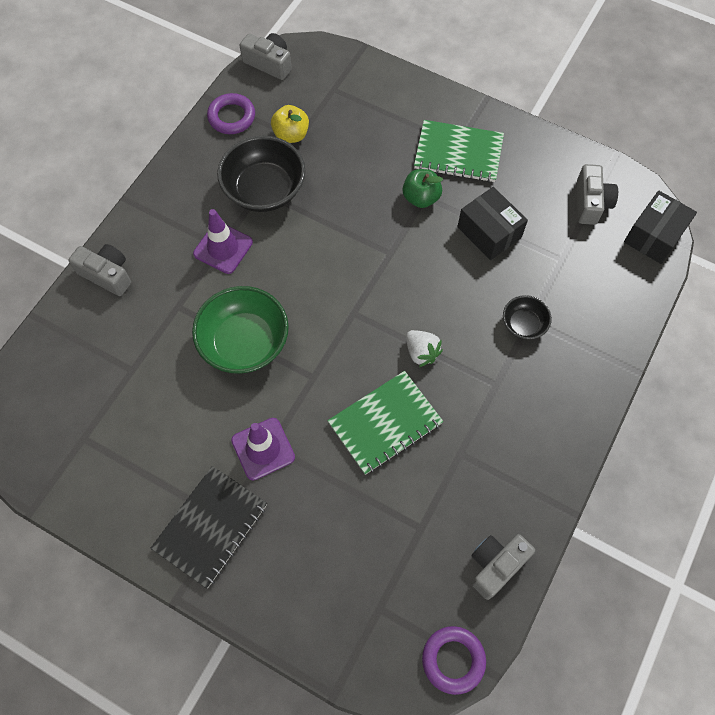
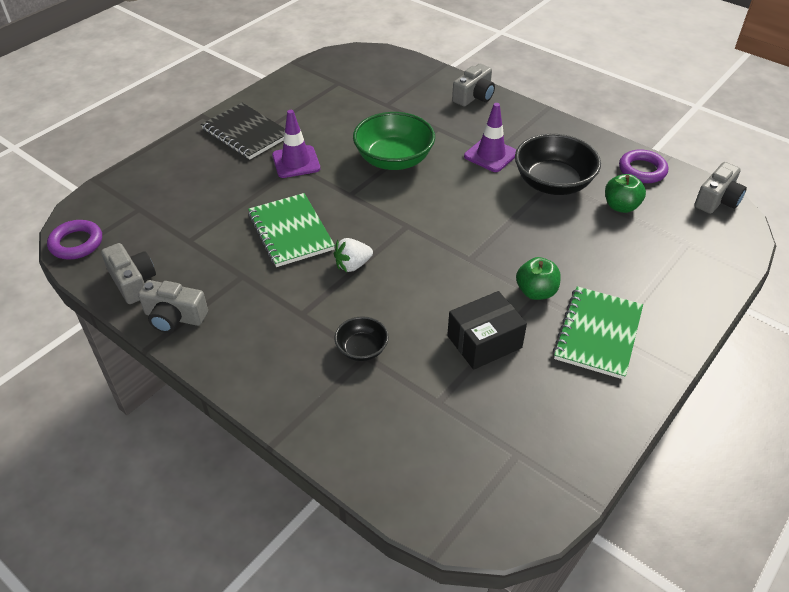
camera: 100 degrees right, 20 degrees down
yellow apple [271,105,309,143] -> green apple [605,174,646,213]
grey camera [577,164,618,225] -> grey camera moved to [138,280,208,333]
black box [624,190,697,264] -> none

